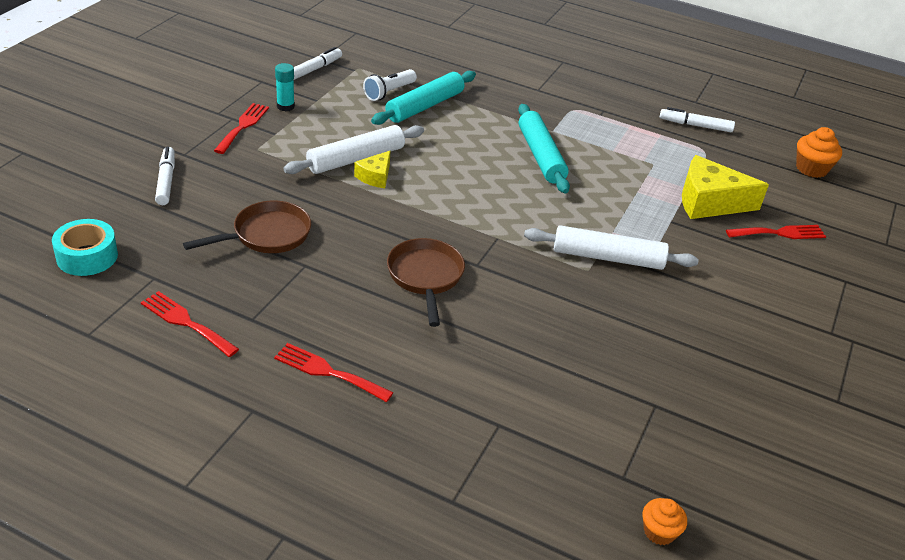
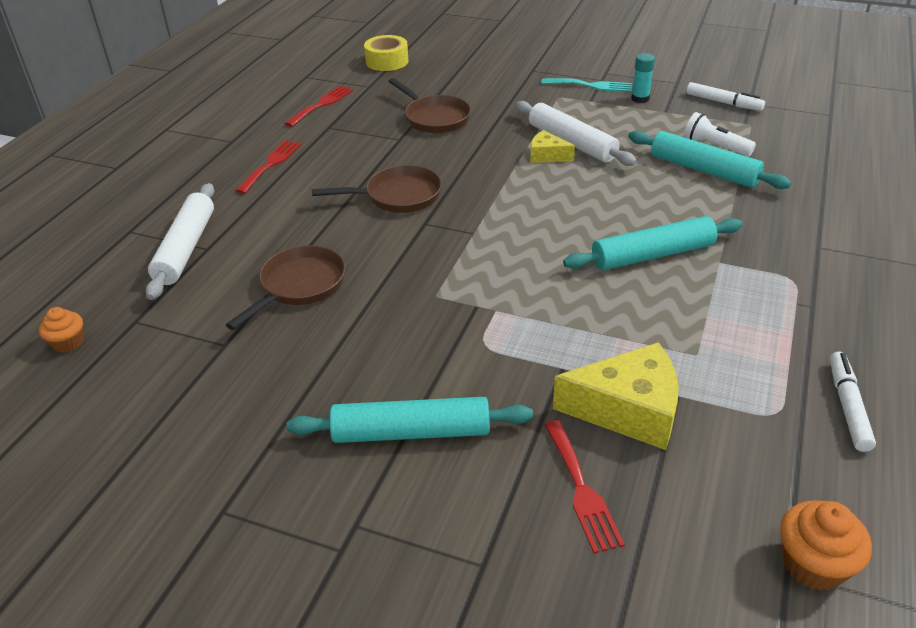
camera: 90 degrees right, 0 degrees up
turquoise tape [52,219,118,276] -> yellow tape [364,35,409,71]
white marker [155,146,175,205] -> none
red fork [214,103,269,154] -> turquoise fork [541,78,632,92]
white rolling pin [524,225,699,270] -> white rolling pin moved to [145,183,214,300]
yellow cheese [682,155,769,219] -> yellow cheese turned 90 degrees clockwise [553,342,678,450]
none -> brown pan [226,245,346,330]
none -> turquoise rolling pin [286,397,533,443]

